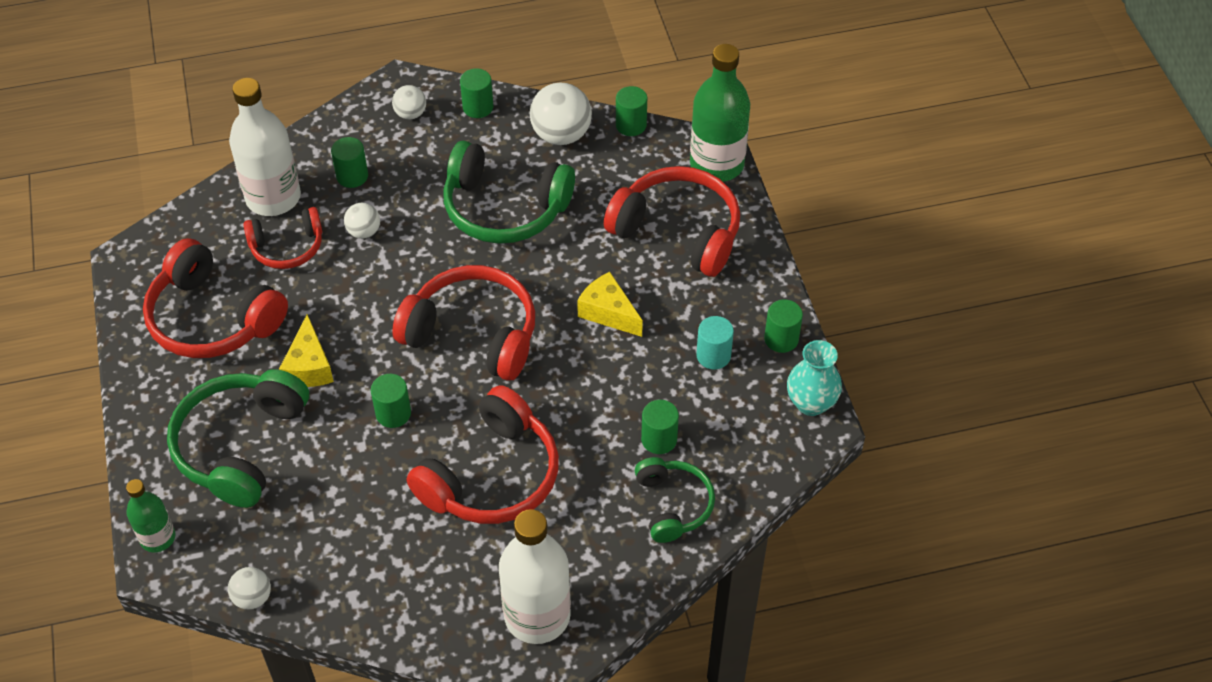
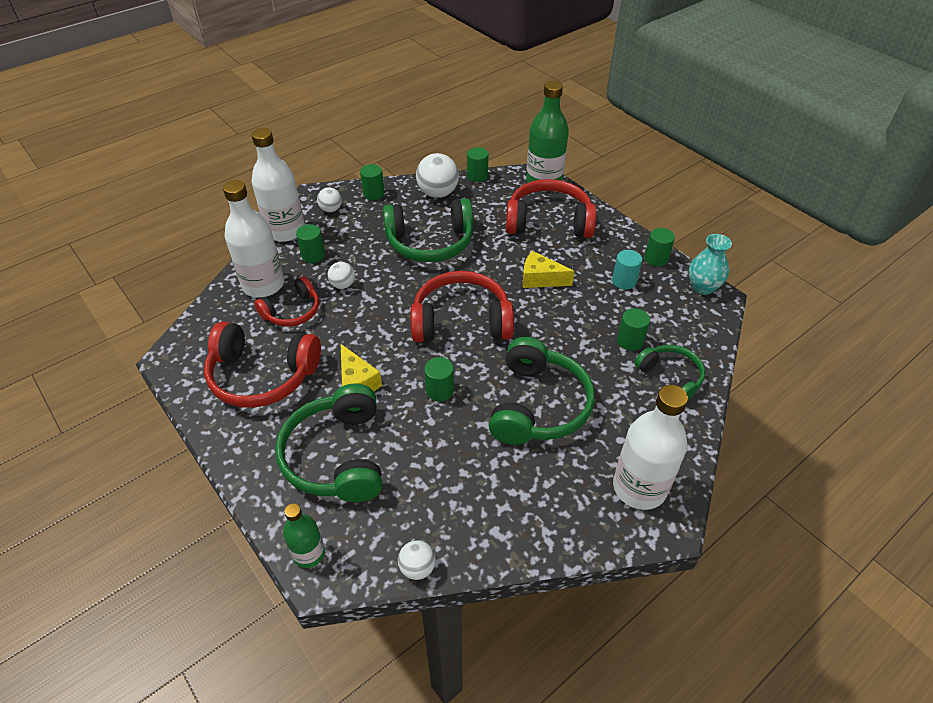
camera: 25 degrees left, 5 degrees down
red headphones [407,385,559,524] -> green headphones [489,337,595,445]
none -> white bottle [251,128,305,242]

